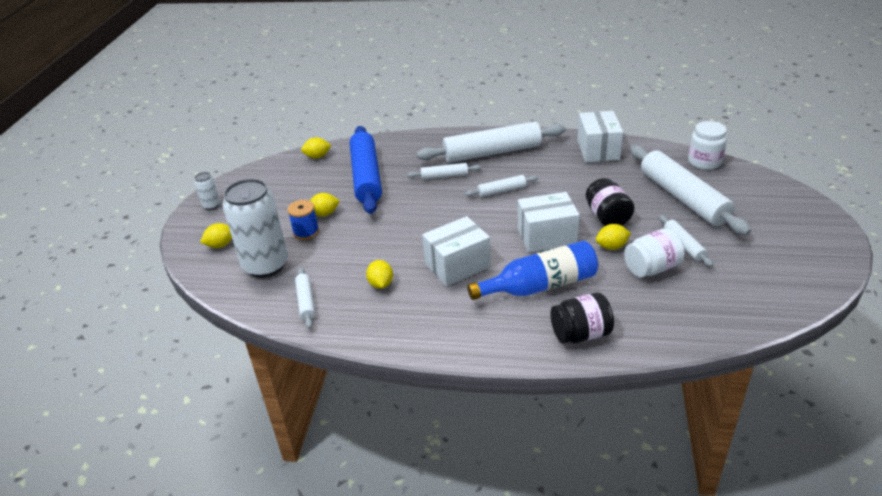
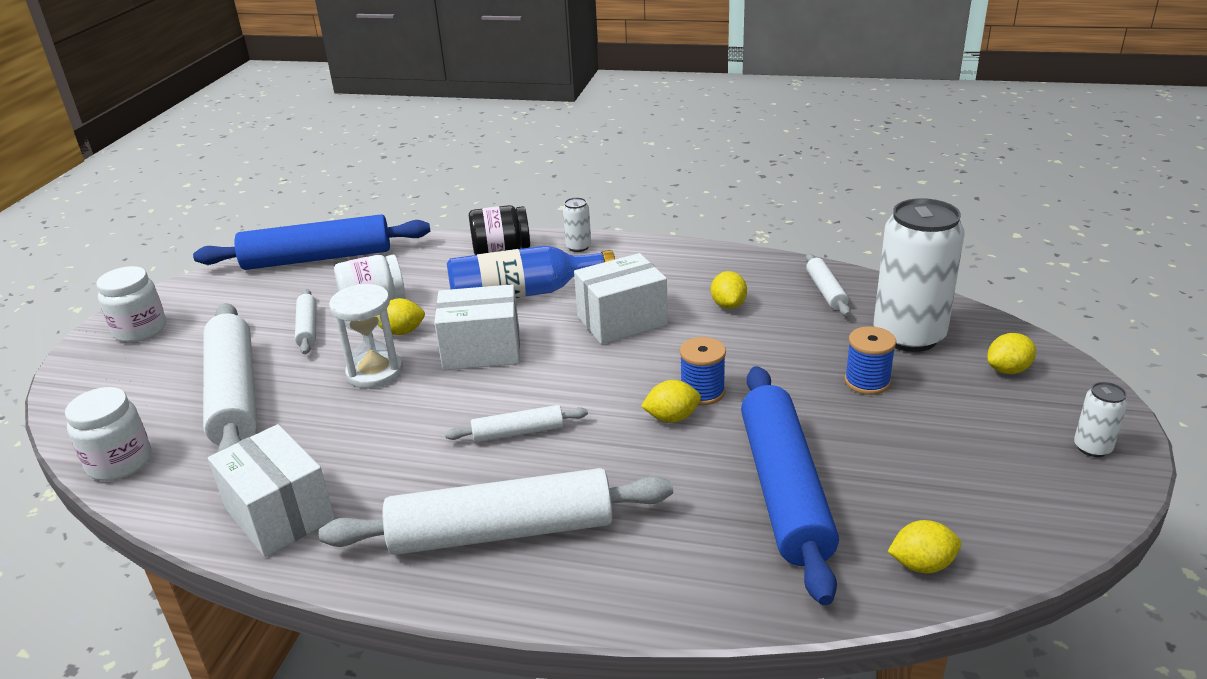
camera: 175 degrees left, 5 degrees down
yellow lemon [310,193,340,216] -> yellow lemon moved to [641,380,701,423]
white rolling pin [407,163,481,180] -> none
white box [577,111,623,162] -> white box turned 45 degrees counterclockwise [208,424,335,557]
black jar [586,178,634,226] -> white hourglass [329,284,403,388]
none -> white jar [96,266,166,343]
none -> blue rolling pin [193,214,430,270]
none -> white can [563,197,591,252]
none -> blue spool [680,337,726,405]

